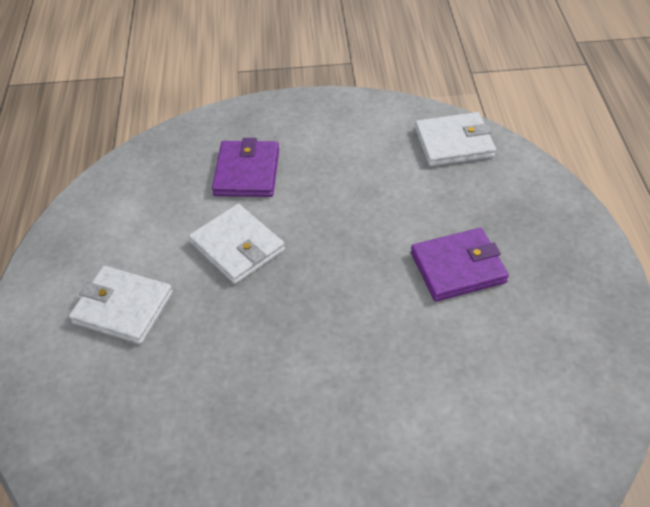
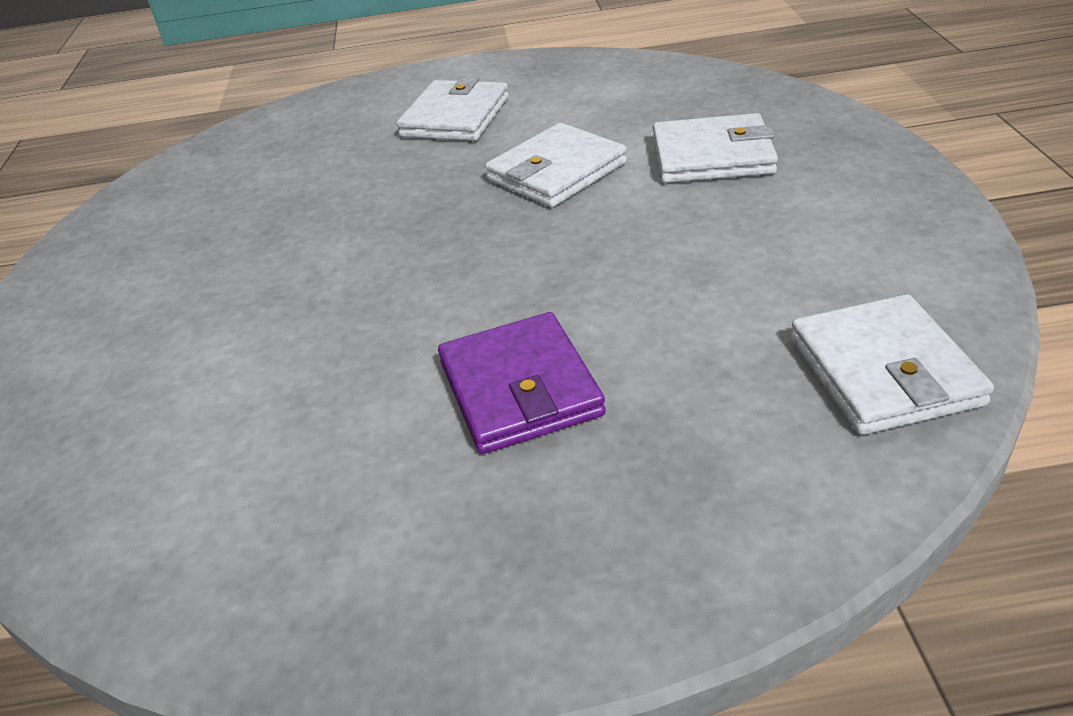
camera: 90 degrees right, 10 degrees down
purple wallet [212,138,279,197] -> white wallet [653,113,778,183]

